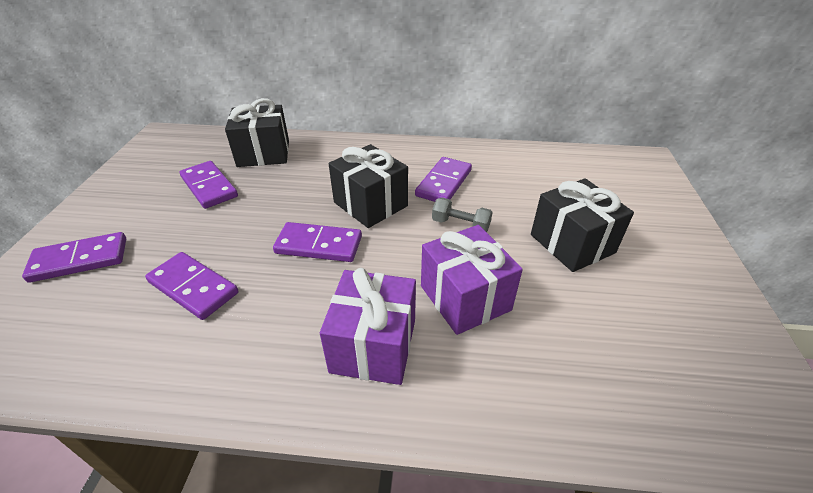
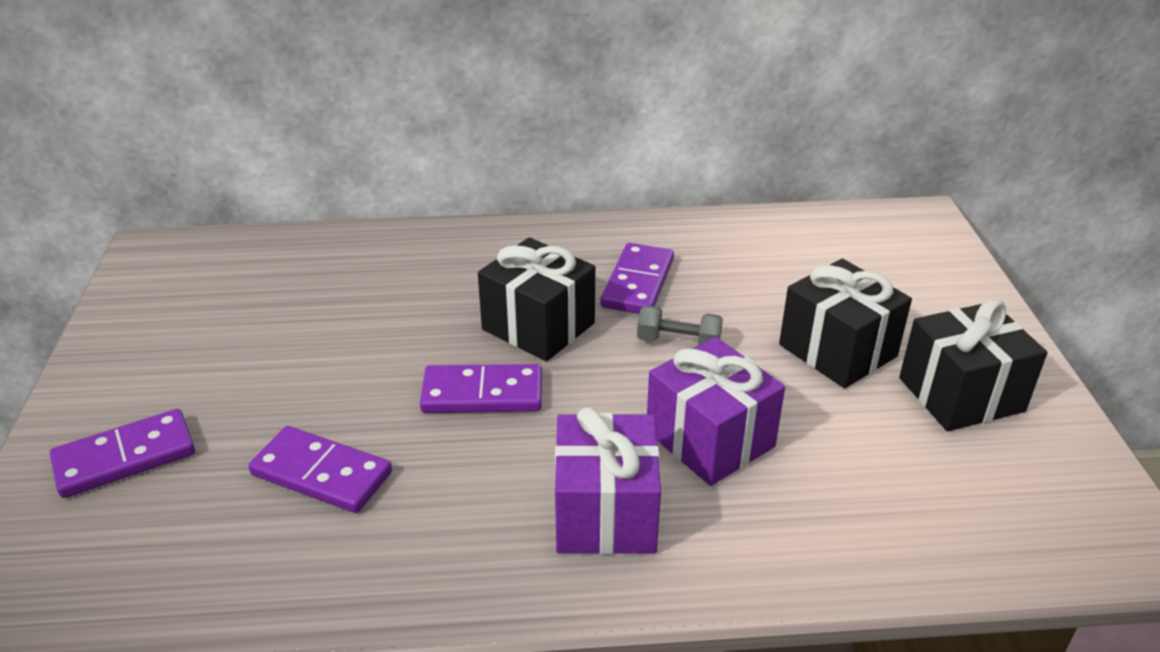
camera: 10 degrees left, 5 degrees down
purple domino [180,161,238,209] -> none
black gift [225,98,289,167] -> black gift moved to [899,299,1047,431]

